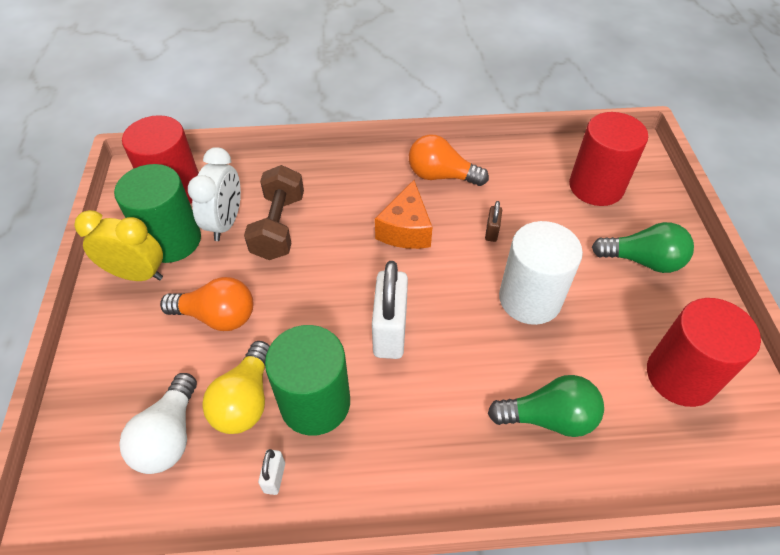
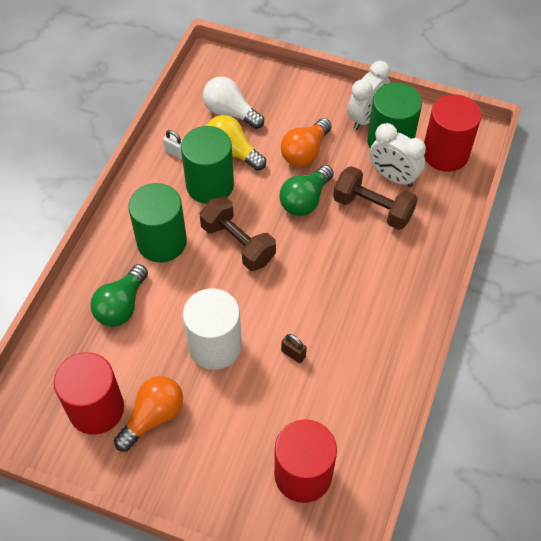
camera: 115 degrees right, 5 degrees up
yellow clock [74,210,163,281] -> white clock [347,61,391,130]
white padlock [372,261,408,359] -> brown dumbbell [199,196,276,271]
orange cheese [375,180,432,249] -> none
orange light bulb [409,134,489,186] -> orange light bulb moved to [114,376,183,451]
green light bulb [592,222,694,273] -> green light bulb moved to [280,165,334,216]
none -> green cylinder [128,183,187,263]

